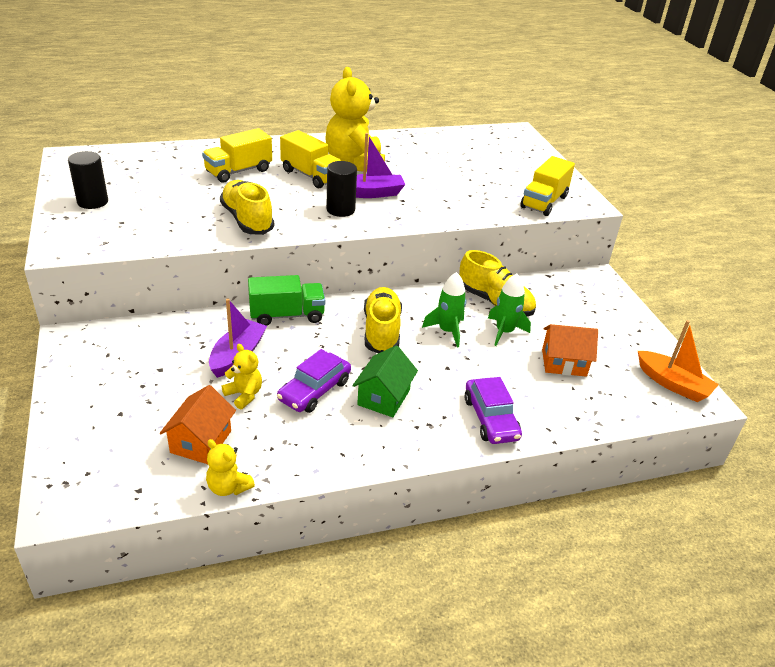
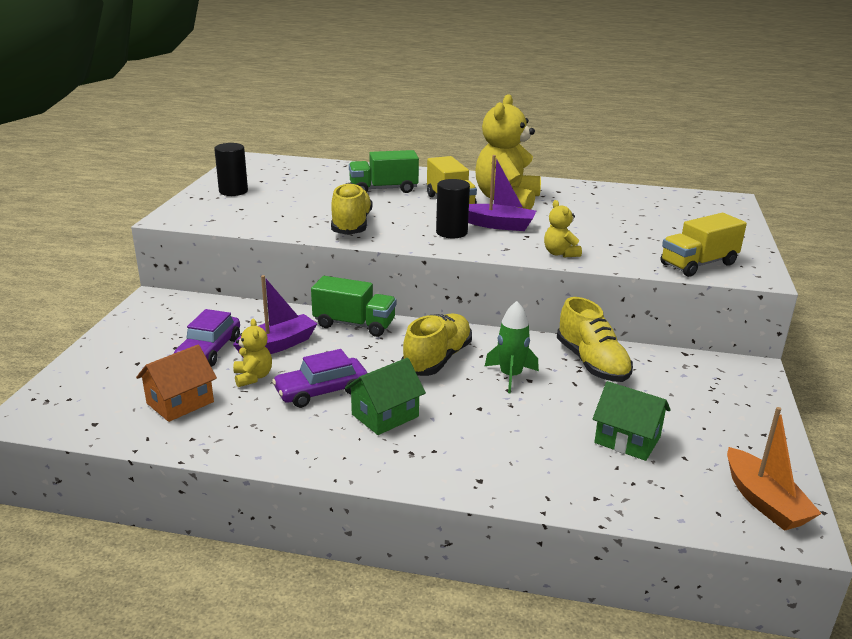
camera: 30 degrees right, 10 degrees down
yellow truck [202,128,272,182] -> green truck [349,150,419,193]
yellow teddy bear [206,439,255,496] -> yellow teddy bear moved to [544,200,582,257]
purple car [464,377,522,444] -> purple car moved to [174,309,240,367]
green rocket [488,274,531,346] -> none
orange house [542,324,598,377] -> green house [593,381,671,461]

